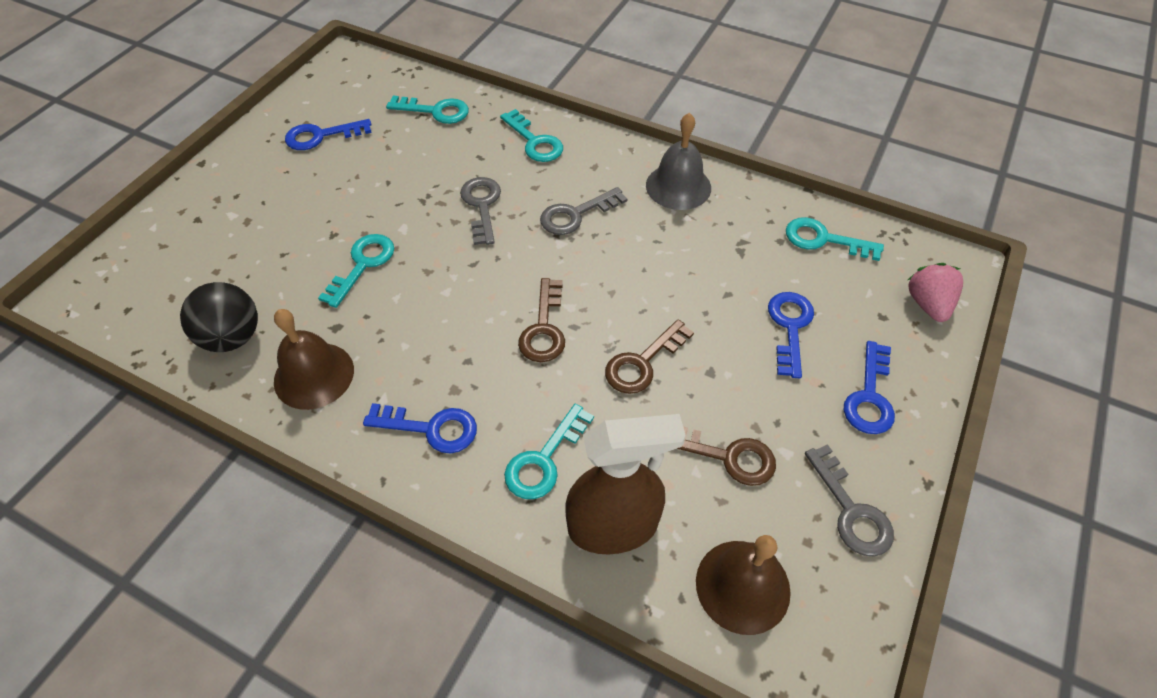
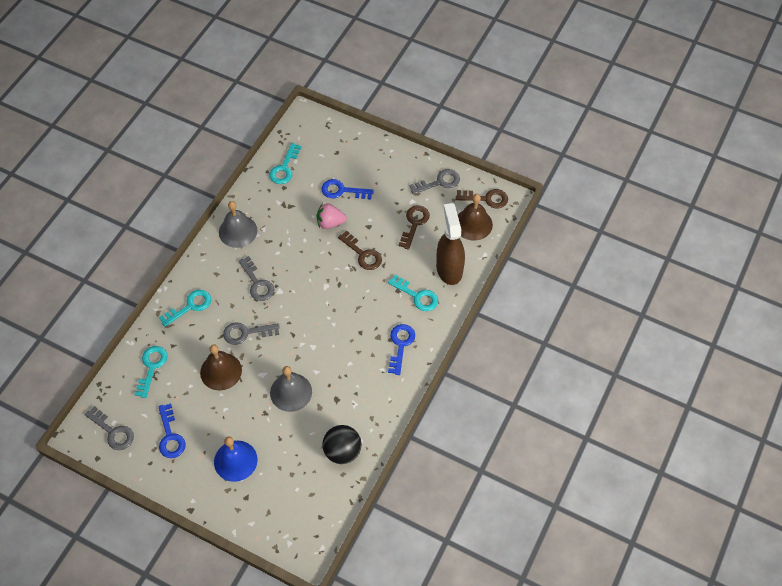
camera: 90 degrees left, 5 degrees up
brown bell [274,309,354,410] -> brown bell moved to [200,344,242,390]
turquoise key [318,234,394,308] -> grey bell [270,366,312,412]
brown key [518,278,565,362] -> brown key moved to [456,189,508,208]
blue key [844,341,895,434] -> none
pink strawberry [908,263,963,322] -> pink strawberry moved to [317,203,347,229]
none -> grey key [85,406,134,450]
none -> blue bell [214,436,258,482]

